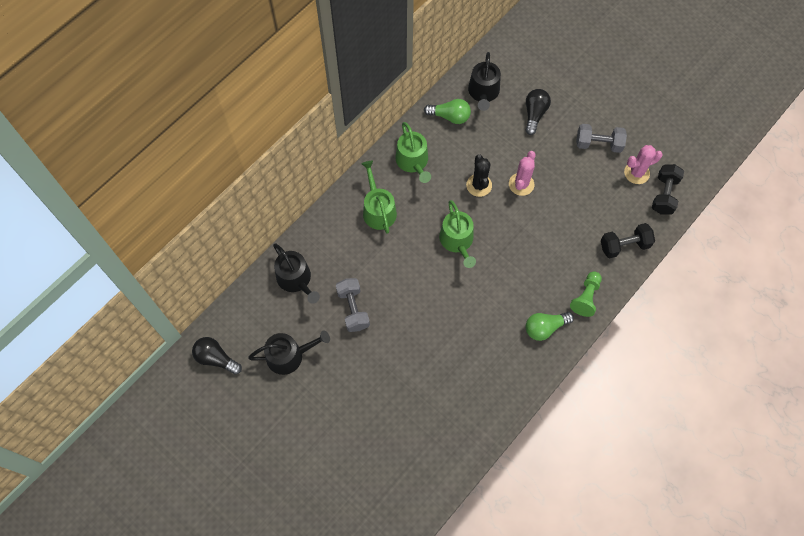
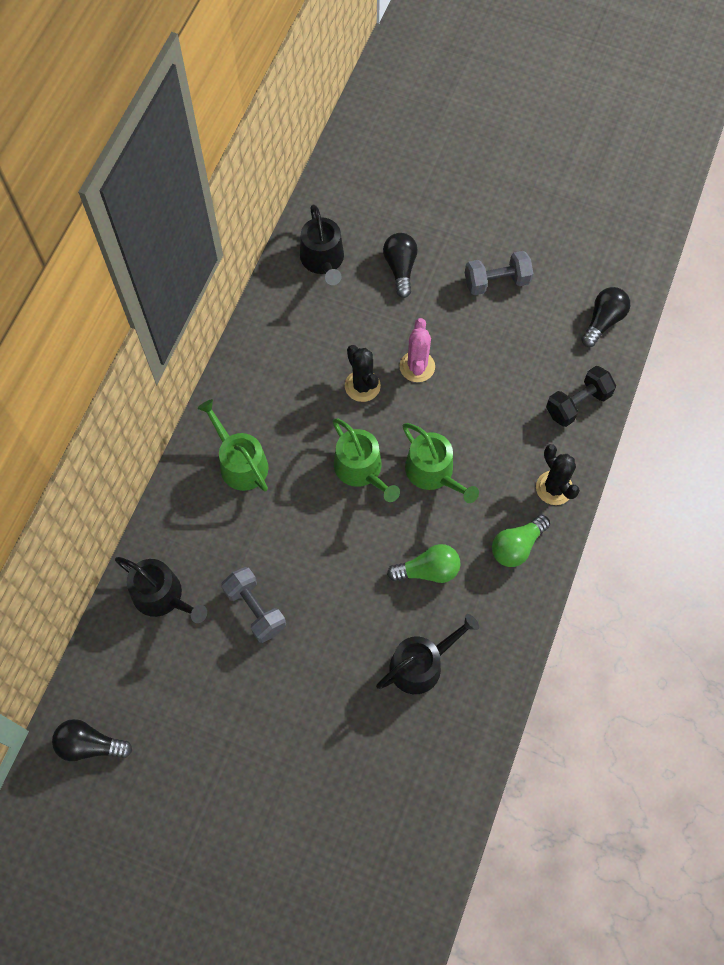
camera: 20 degrees left, 0 degrees up
black watering can [248,331,330,375] -> black watering can moved to [376,614,479,694]
green watering can [395,122,431,183] -> green watering can moved to [403,423,479,503]
green light bulb [424,99,471,124] -> green light bulb moved to [387,544,460,583]
green pawn [570,271,602,317] -> black cactus [536,444,580,505]
pink cactus [624,145,663,184] -> none
black dumbbell [652,164,684,215] -> black light bulb [581,287,630,347]

